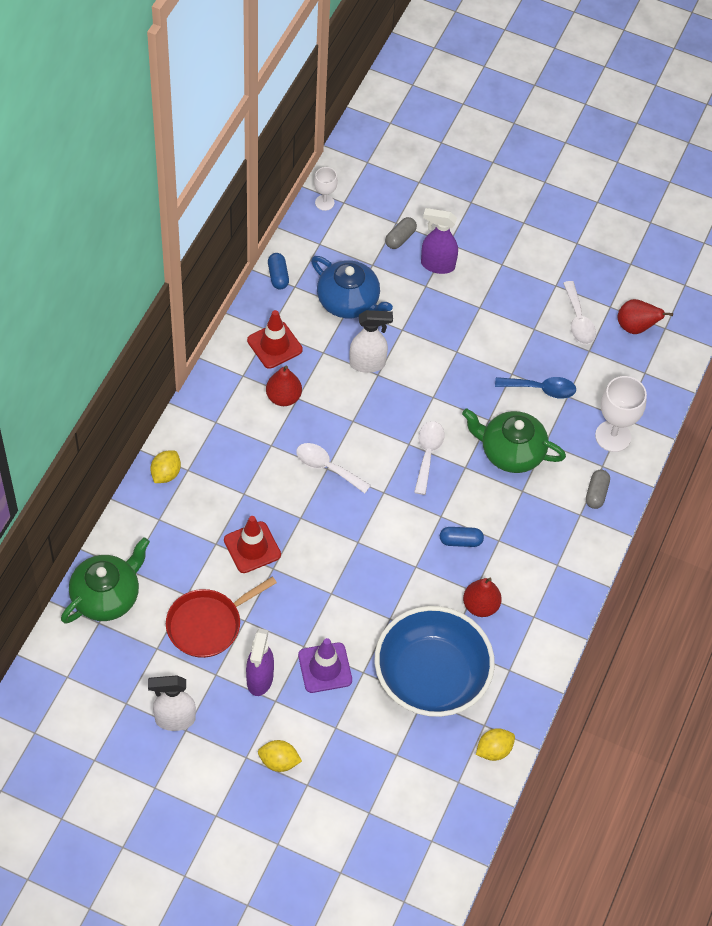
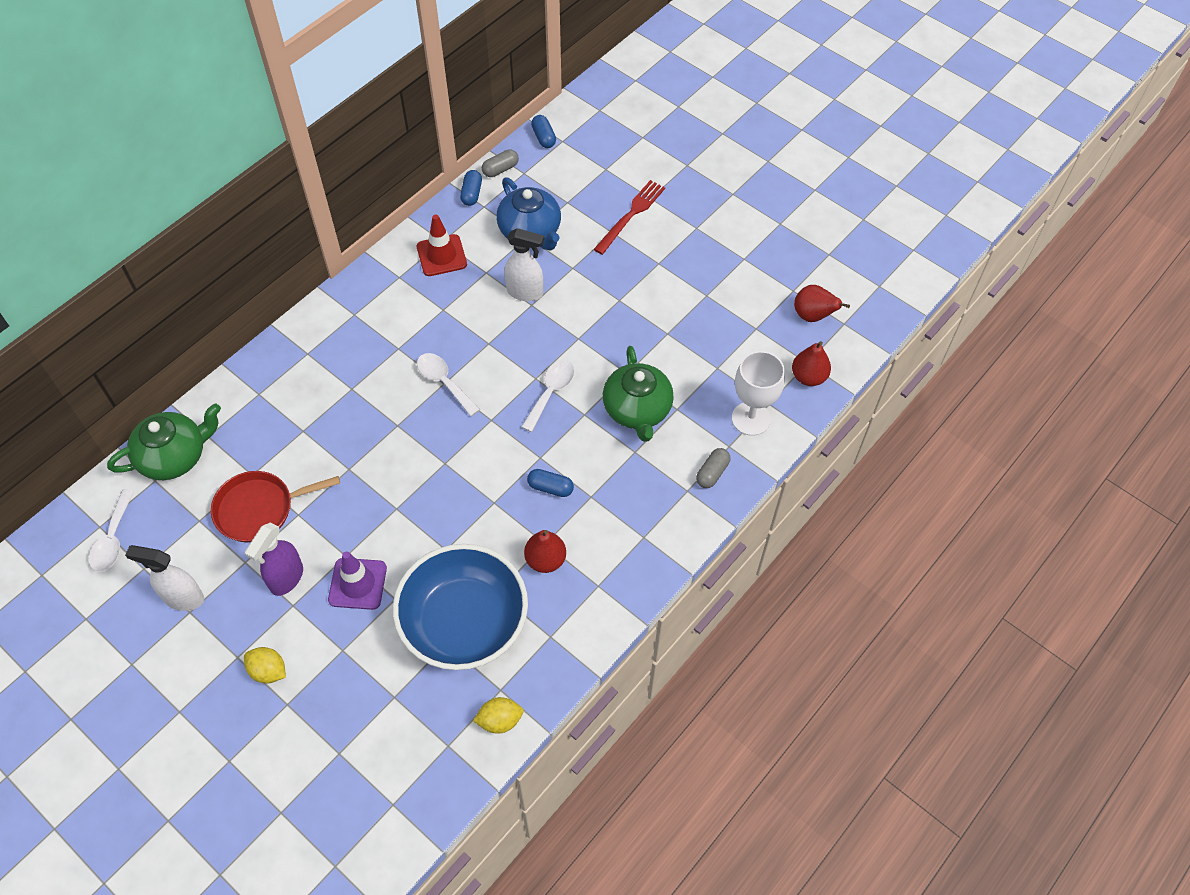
camera: 20 degrees right, 0 degrees up
yellow lemon [150,450,181,483] -> none
red traffic cone [224,516,281,573] -> none
red pear [266,366,302,406] -> red pear moved to [792,341,831,386]
white goblet [314,167,338,211] -> blue capsule [531,115,556,148]
grey capsule [385,217,417,249] -> grey capsule moved to [482,149,519,177]
purple spray bottle [421,208,458,274] -> red fork [594,180,665,255]
green teapot [462,409,566,473] -> green teapot turned 135 degrees counterclockwise [603,346,674,442]
blue spoon [495,377,576,399] -> none
white spoon [563,281,596,344] -> white spoon moved to [89,489,135,572]

